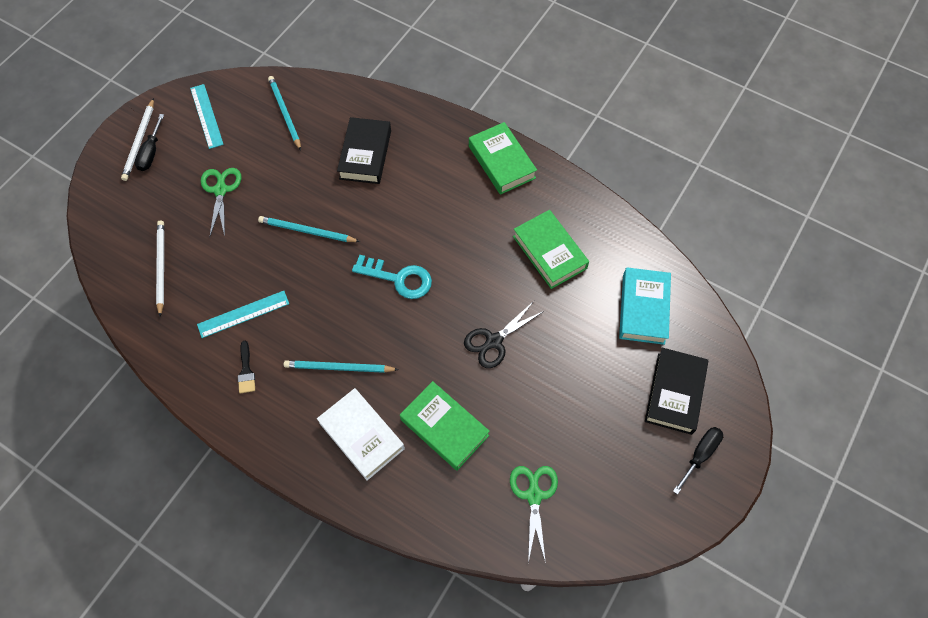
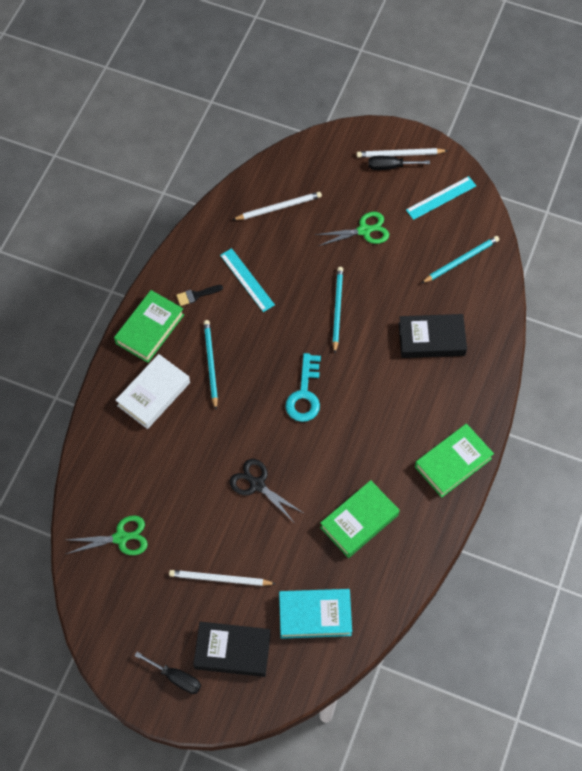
camera: 80 degrees right, 0 degrees up
green book [400,381,490,471] -> green book moved to [114,290,184,363]
none -> white pencil [169,570,276,586]

